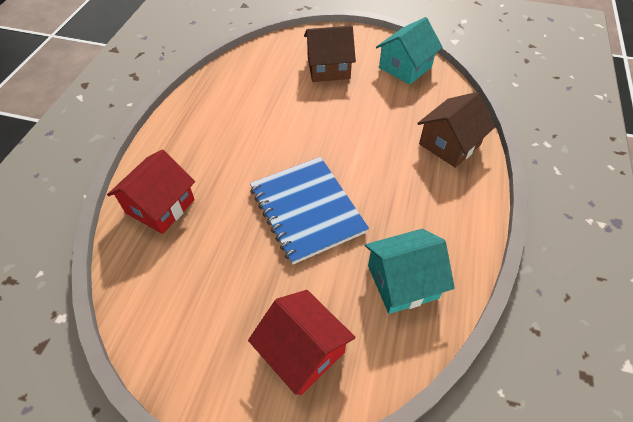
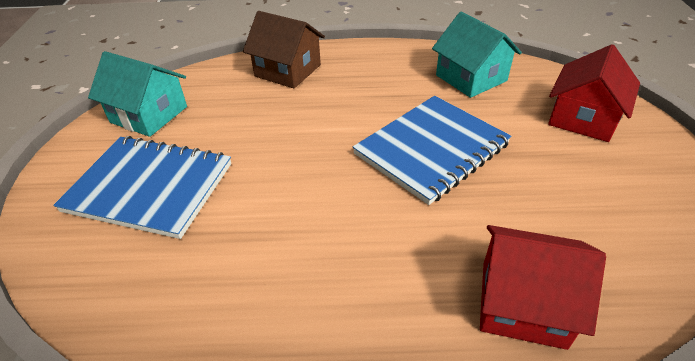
camera: 105 degrees left, 10 degrees down
brown house [304,26,356,82] -> blue notebook [53,136,231,239]

